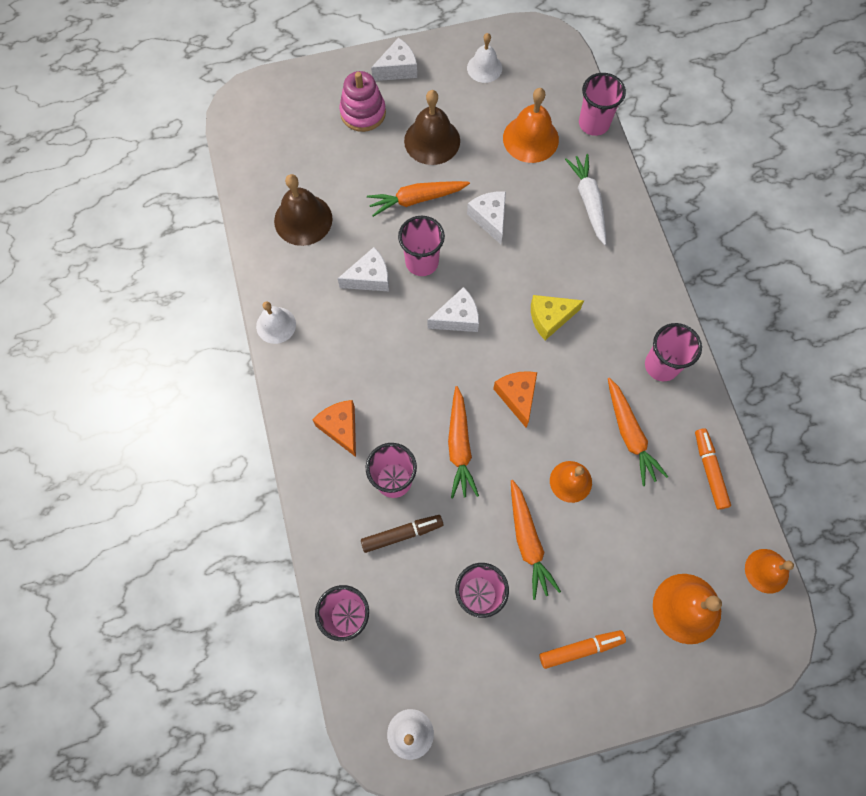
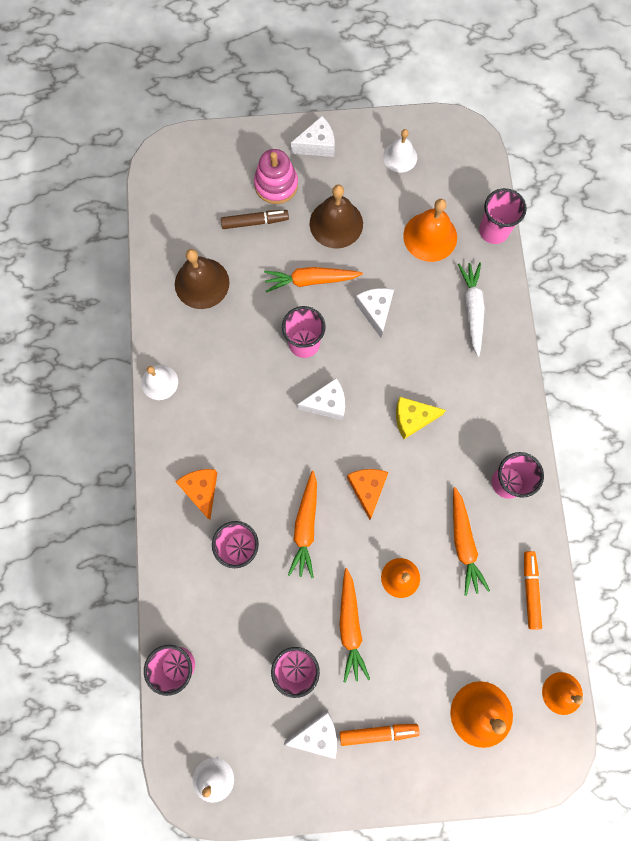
camera: 10 degrees right, 5 degrees up
white cheese [337,247,389,291] -> white cheese moved to [284,710,337,759]
brown marker [361,515,443,553] -> brown marker moved to [221,210,289,229]

